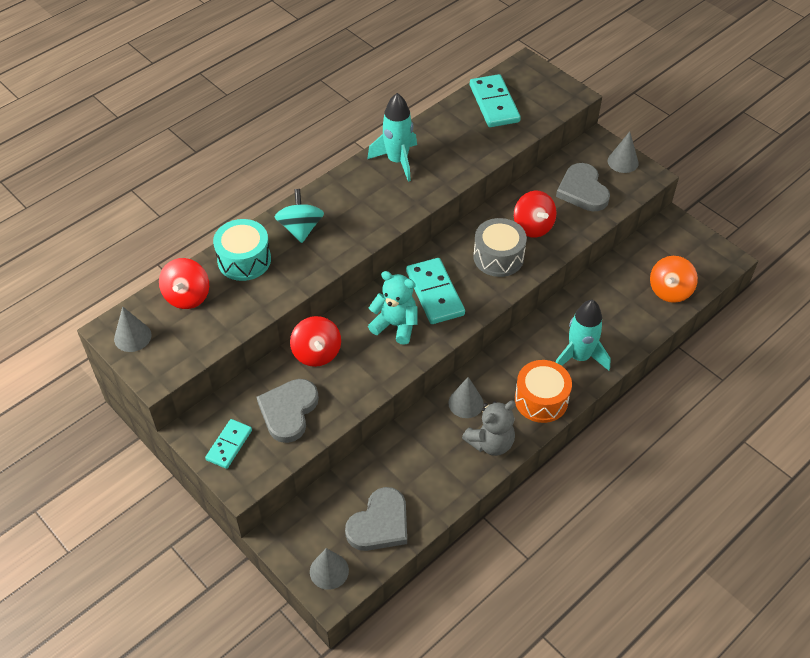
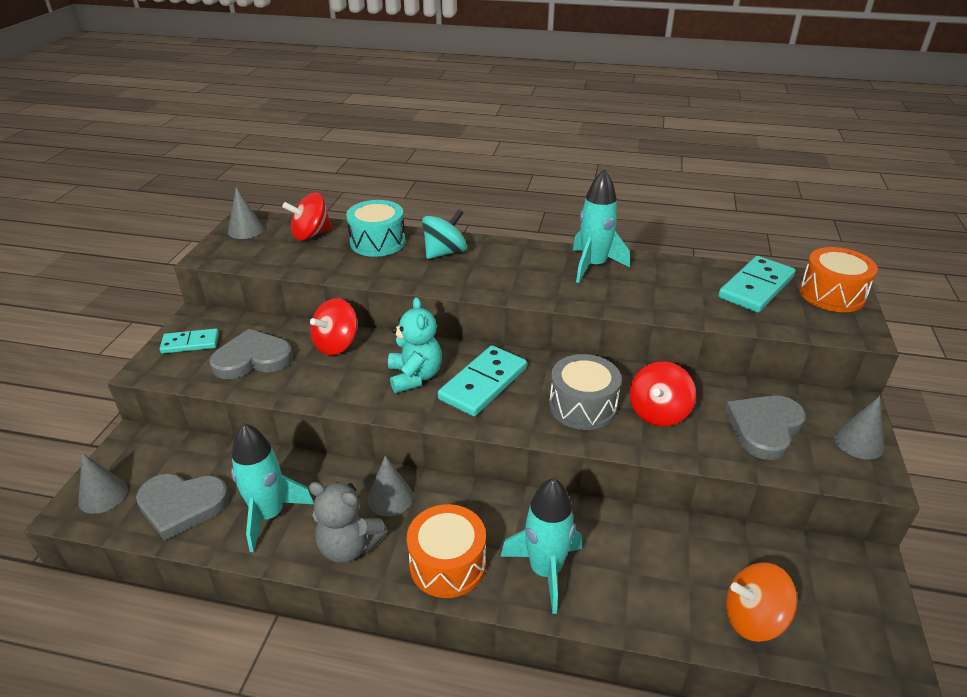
camera: 55 degrees right, 15 degrees down
none -> turquoise rocket [231,423,314,552]
none -> orange drum [800,247,878,312]

